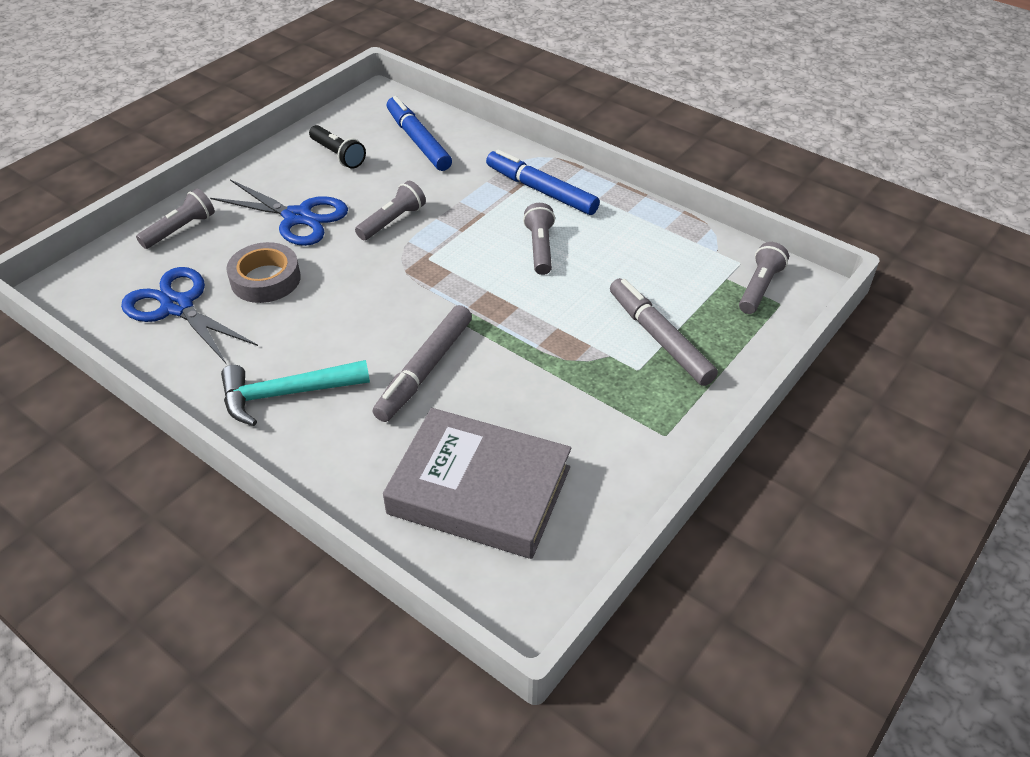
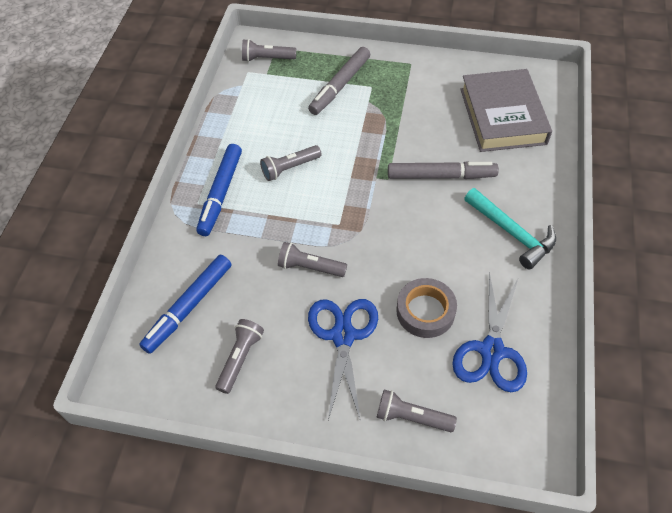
camera: 115 degrees left, 10 degrees up
black flashlight [309,125,366,169] -> grey flashlight [215,319,264,394]

